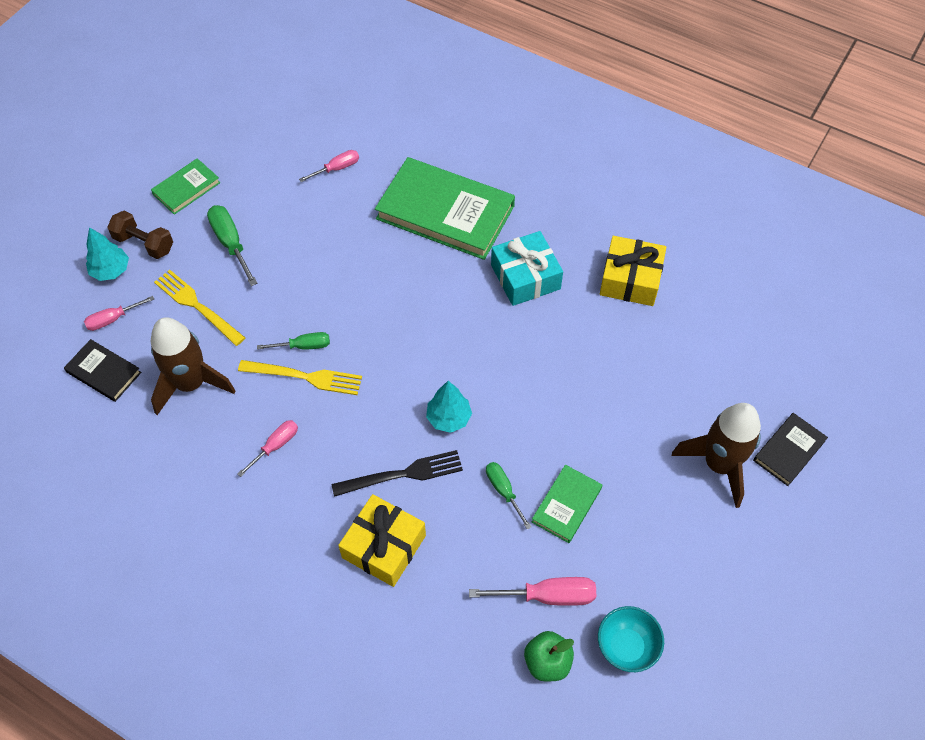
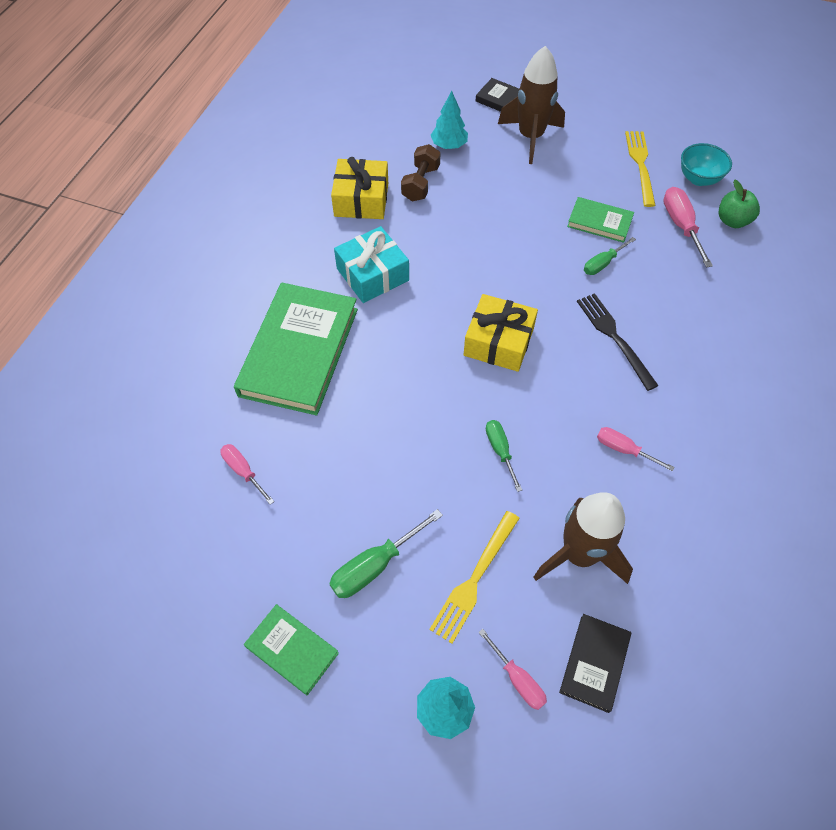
camera: 100 degrees left, 0 degrees up
brown dumbbell [107,211,173,259] -> brown dumbbell moved to [401,144,440,201]
yellow fork [238,360,362,395] -> yellow fork moved to [625,131,656,207]
yellow gift [338,494,426,587] -> yellow gift moved to [464,294,538,372]
turquoise tree [426,381,472,433] -> turquoise tree moved to [431,91,468,149]

